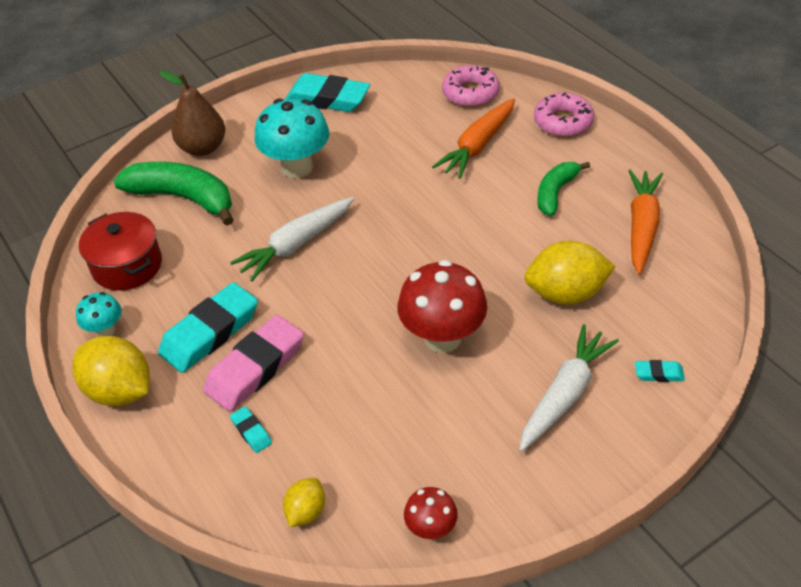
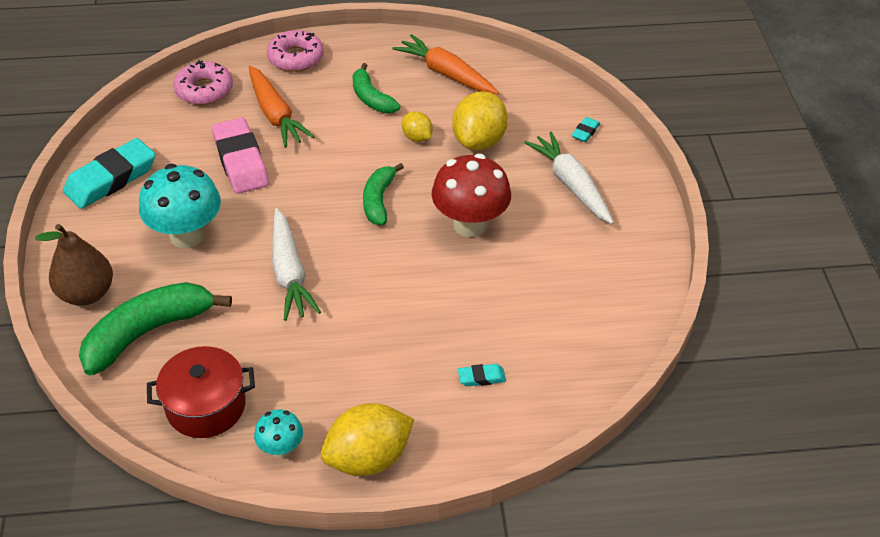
camera: 65 degrees left, 0 degrees up
turquoise eraser [158,282,258,373] -> none
pink eraser [203,315,304,412] -> pink eraser moved to [212,117,269,194]
yellow lemon [283,478,325,527] -> yellow lemon moved to [402,111,433,142]
red mushroom [404,487,458,539] -> none
none -> green banana [363,163,404,225]

